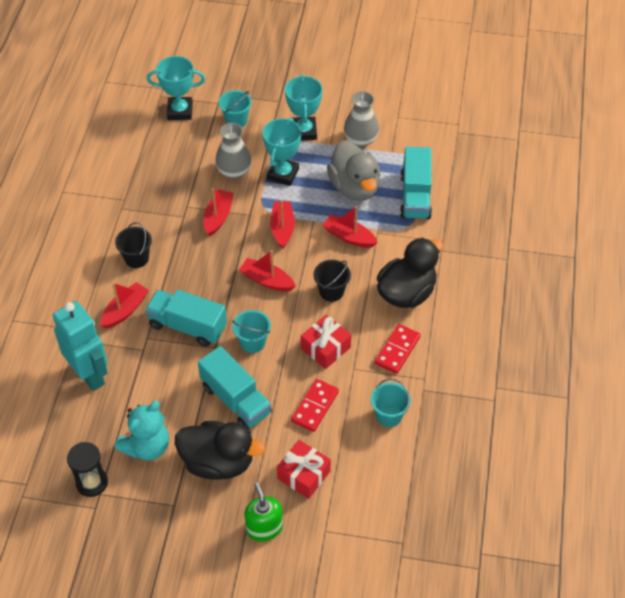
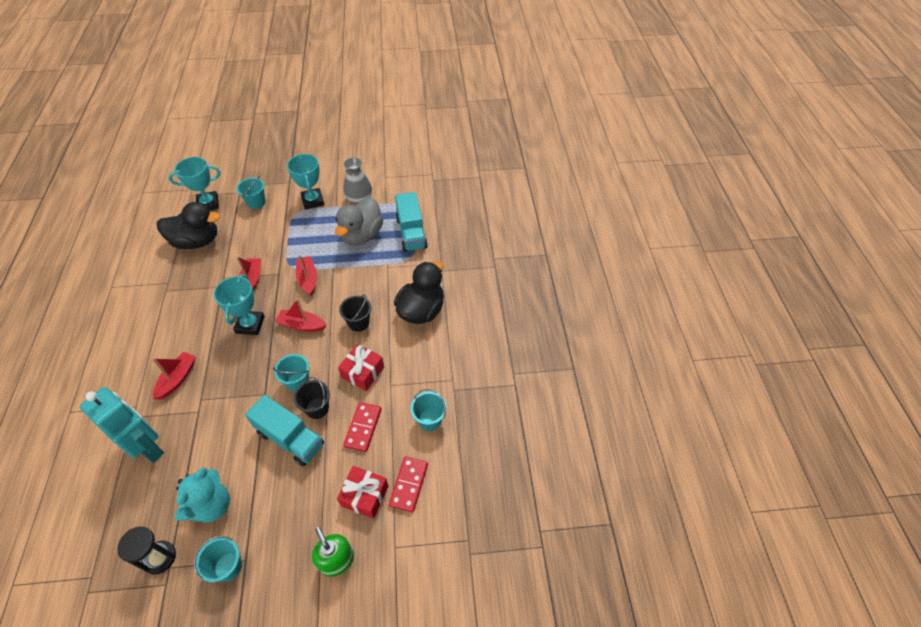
camera: 15 degrees left, 0 degrees up
black bucket [115,222,152,268] -> black bucket moved to [294,377,330,419]
turquoise truck [145,290,227,347] -> none
black duck [175,421,265,479] -> black duck moved to [157,202,220,249]
grey vase [215,123,252,179] -> none
turquoise trophy [263,118,301,186] -> turquoise trophy moved to [214,274,265,335]
red boat [323,206,378,248] -> none
grey duck [327,140,380,201] -> grey duck turned 60 degrees clockwise [335,197,383,246]
red domino [375,324,421,374] -> red domino moved to [389,456,428,512]
none -> turquoise bucket [194,536,242,582]

